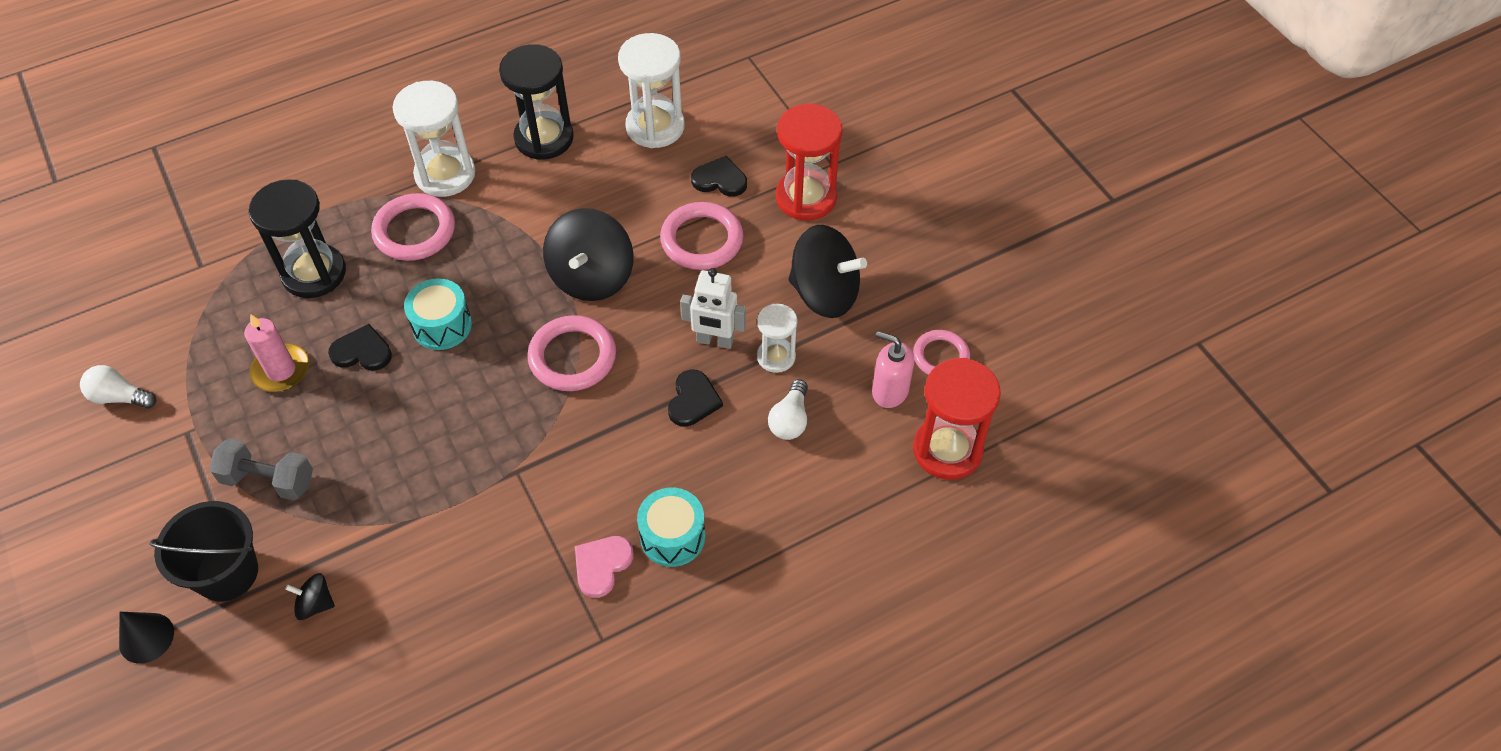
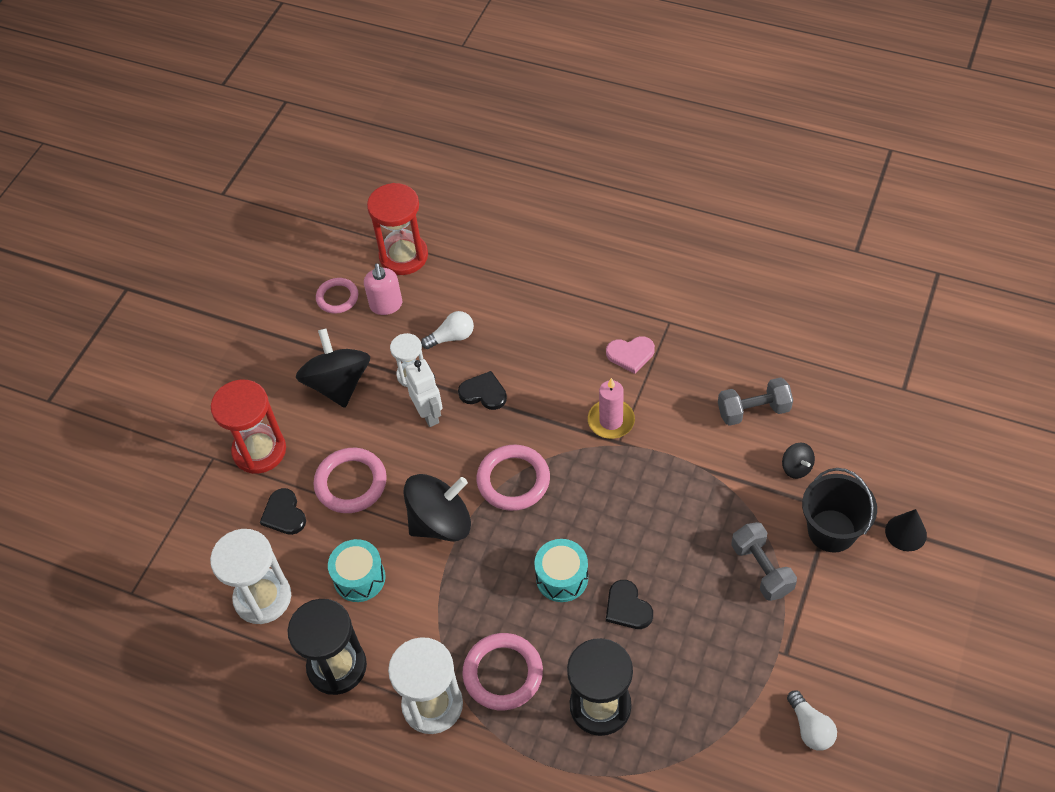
camera: 125 degrees left, 0 degrees up
pink candle [244,314,309,392] -> pink candle moved to [588,378,635,439]
turquoise drum [637,488,705,567] -> turquoise drum moved to [328,539,385,602]
black heart [668,370,723,427] -> black heart turned 45 degrees clockwise [458,371,507,410]
none -> grey dumbbell [718,377,793,426]

